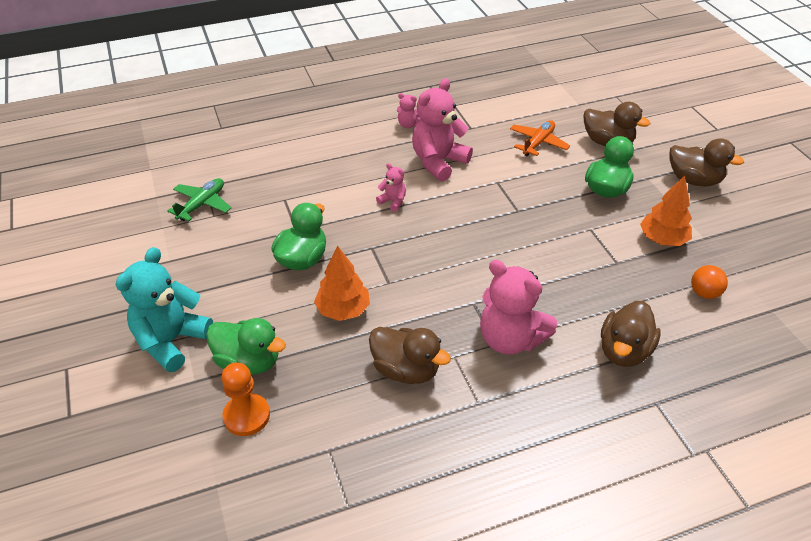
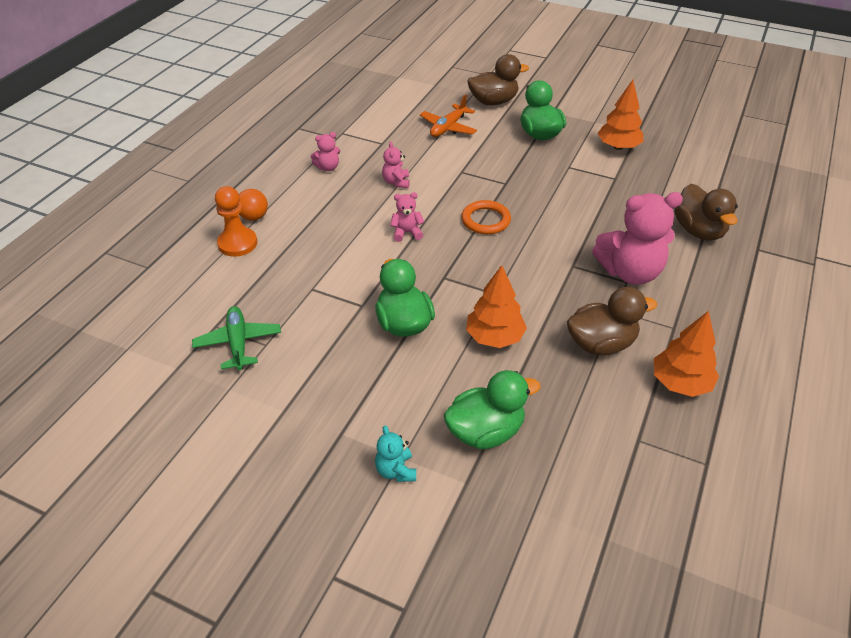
camera: 45 degrees left, 0 degrees up
turquoise teddy bear [116,247,213,372] -> turquoise teddy bear [375,425,416,482], size x0.47
orange pawn [221,362,270,436] -> orange pawn moved to [215,186,257,257]
pink teddy bear [412,78,473,182] -> pink teddy bear [382,142,410,188], size x0.47
orange plane [510,120,570,156] -> orange plane turned 135 degrees counterclockwise [420,94,477,137]
brown duck [670,138,744,186] -> none
orange ball [691,265,728,299] -> orange ball moved to [239,189,268,221]
none -> orange ring [461,200,511,234]
none -> orange tree [654,311,719,397]

